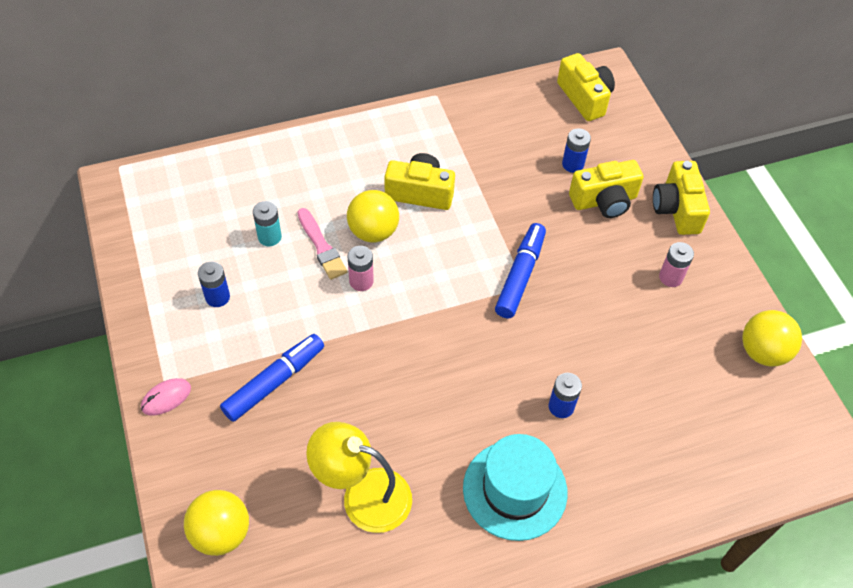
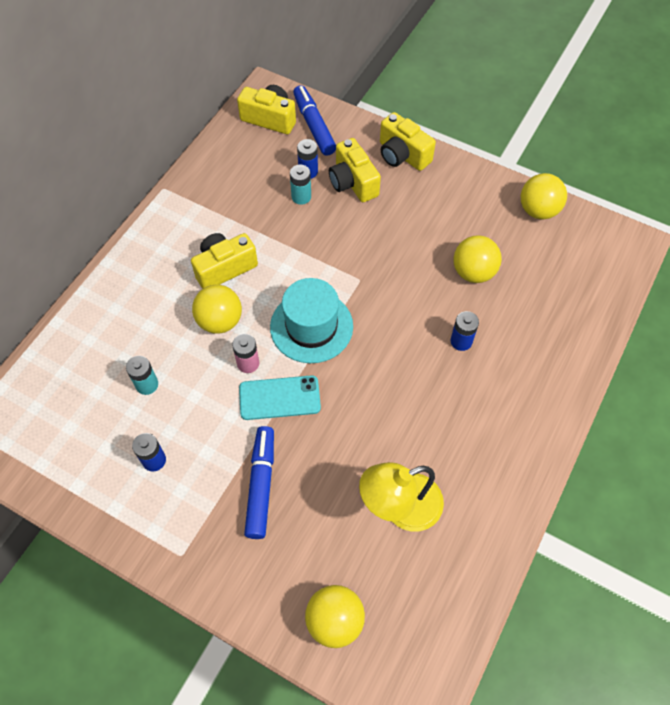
camera: 40 degrees left, 5 degrees up
pink mouse [141,378,191,415] -> none
pink brush [297,208,348,280] -> none
turquoise hat [463,434,567,541] -> turquoise hat moved to [270,278,353,363]
blue marker [495,223,546,318] -> blue marker moved to [293,85,336,156]
yellow camera [569,160,644,218] -> yellow camera turned 120 degrees clockwise [329,138,381,202]
pink battery [659,242,694,287] -> none
none -> turquoise phone [239,375,321,420]
none -> turquoise battery [290,165,311,205]
none -> yellow ball [453,235,502,283]

